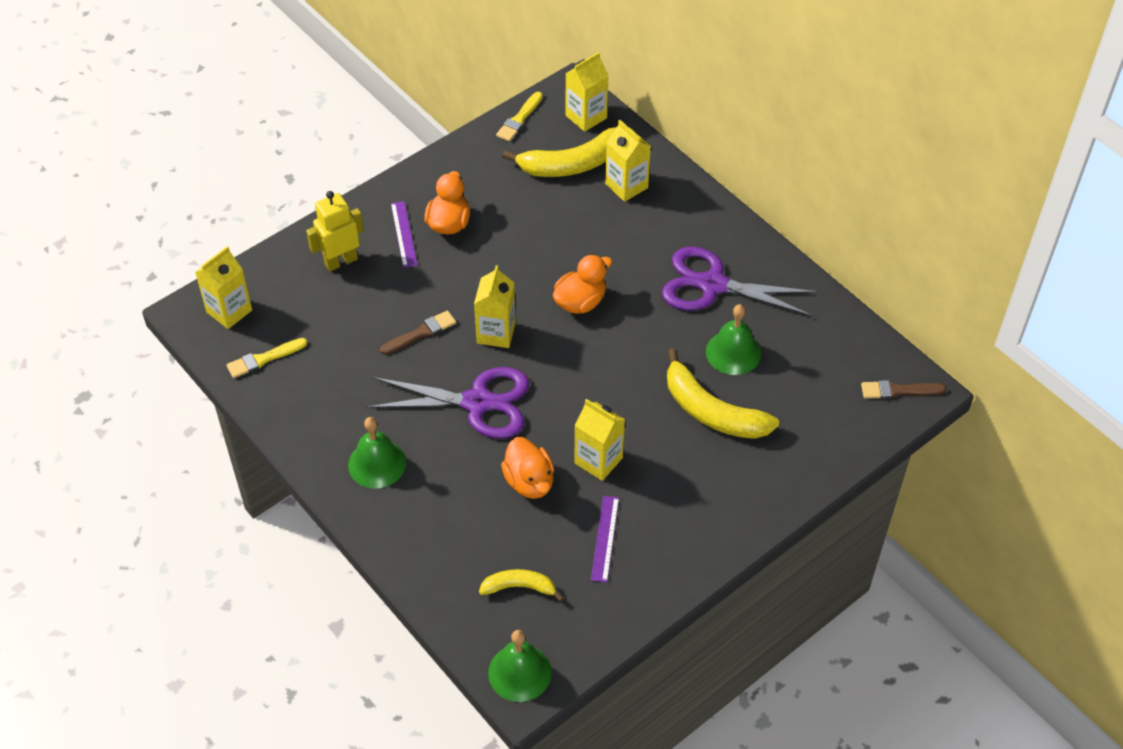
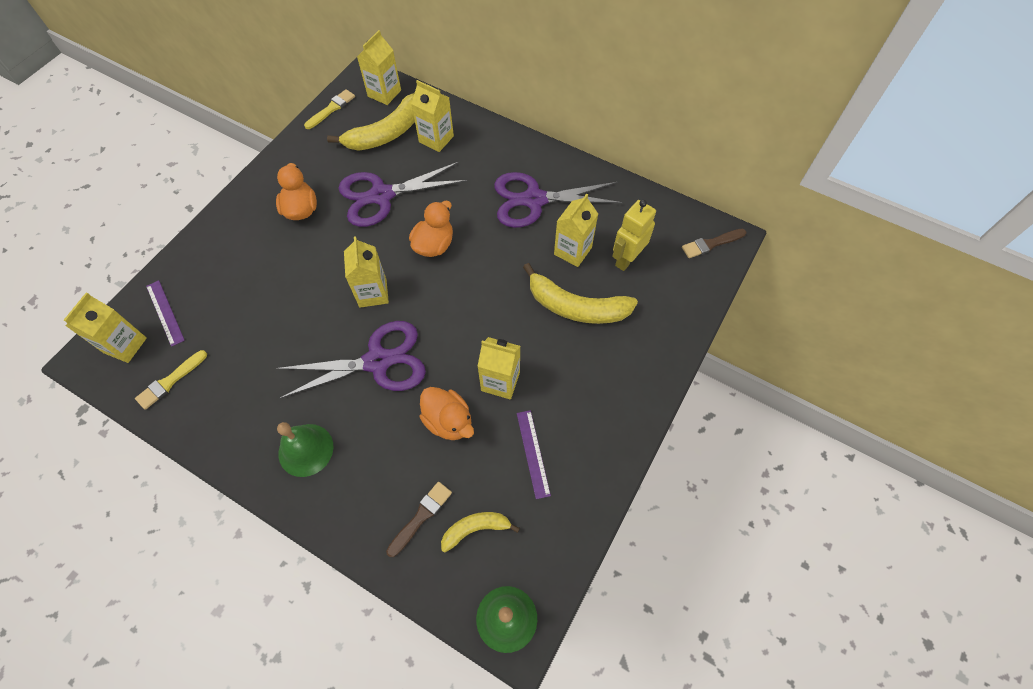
camera: 20 degrees left, 10 degrees up
yellow robot [306,191,364,272] -> yellow robot moved to [612,200,656,271]
brown brush [380,310,456,355] -> brown brush moved to [386,482,452,557]
purple ruler [391,201,418,268] -> purple ruler moved to [146,280,185,347]
yellow brush [496,92,543,142] -> yellow brush turned 150 degrees counterclockwise [304,89,355,129]
green bell [706,304,761,375] -> yellow carton [554,194,598,267]
none -> purple scissors [338,162,468,227]

